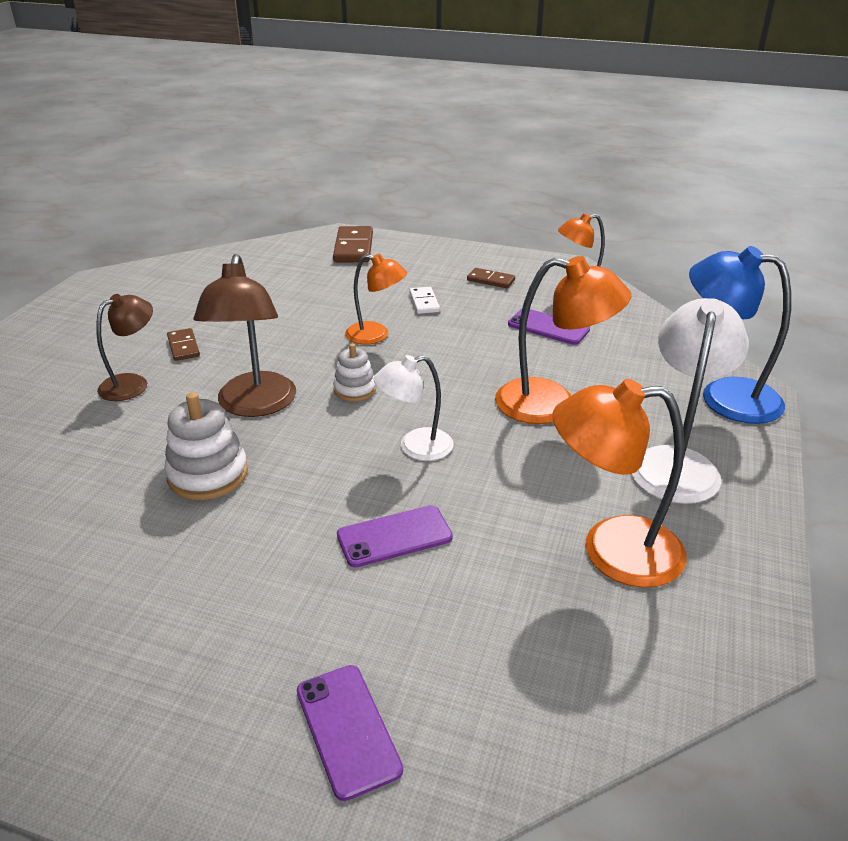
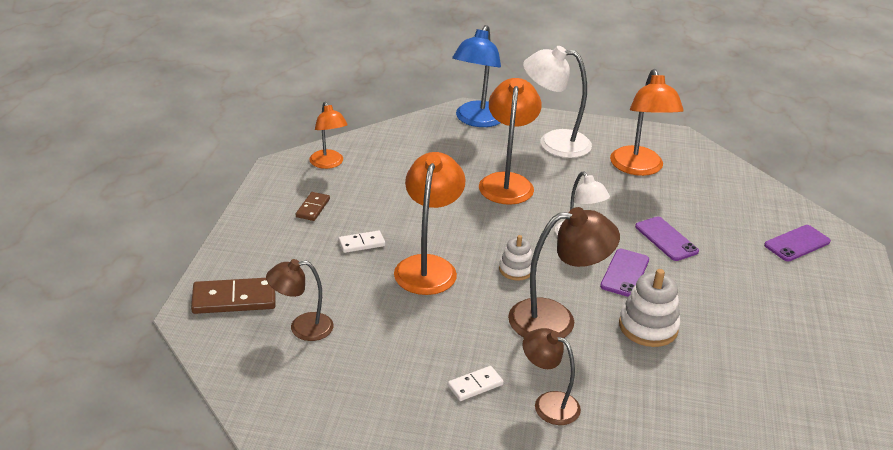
camera: 100 degrees left, 0 degrees up
brown domino [167,328,200,361] -> white domino [448,366,504,401]
orange lamp [345,254,407,345] -> orange lamp [394,152,465,295], size x1.59
purple phone [508,309,590,345] -> purple phone moved to [600,249,649,297]
none -> brown lamp [266,259,333,341]

